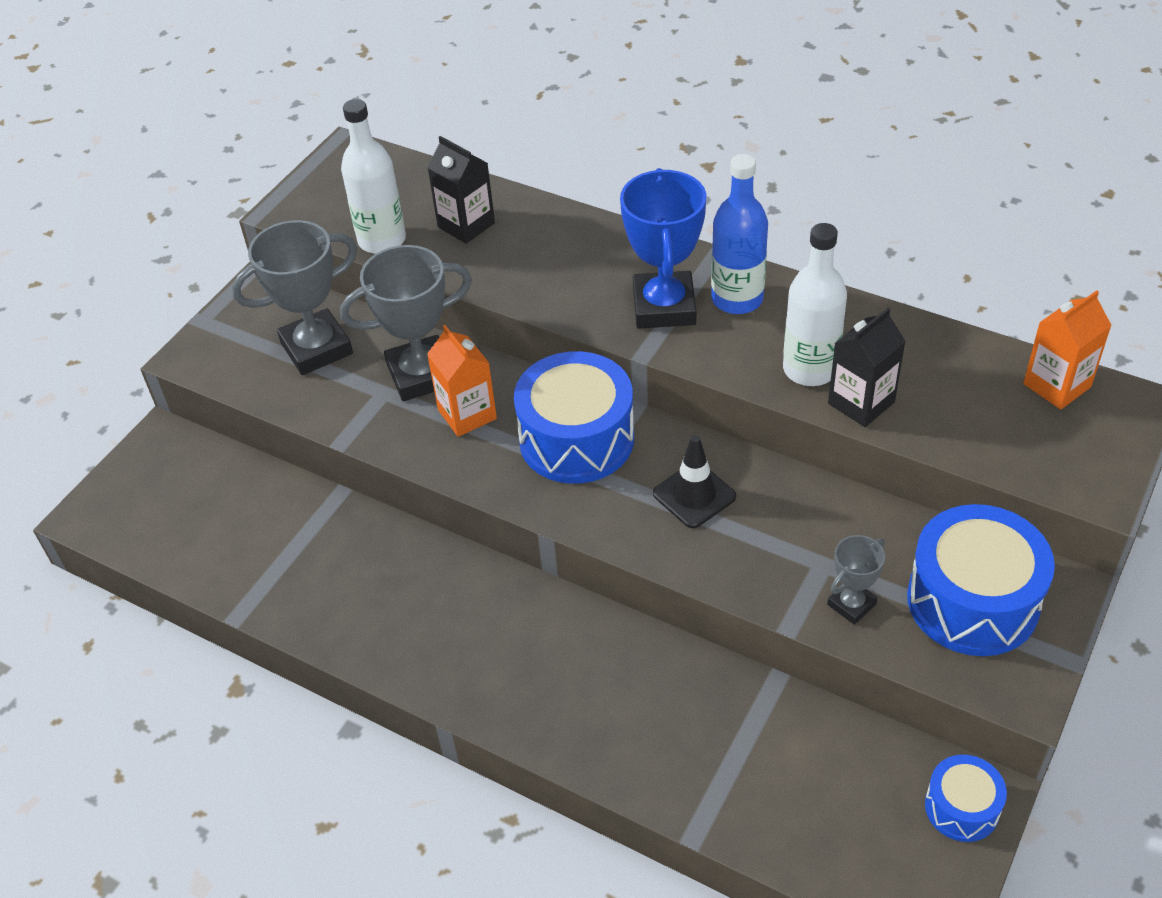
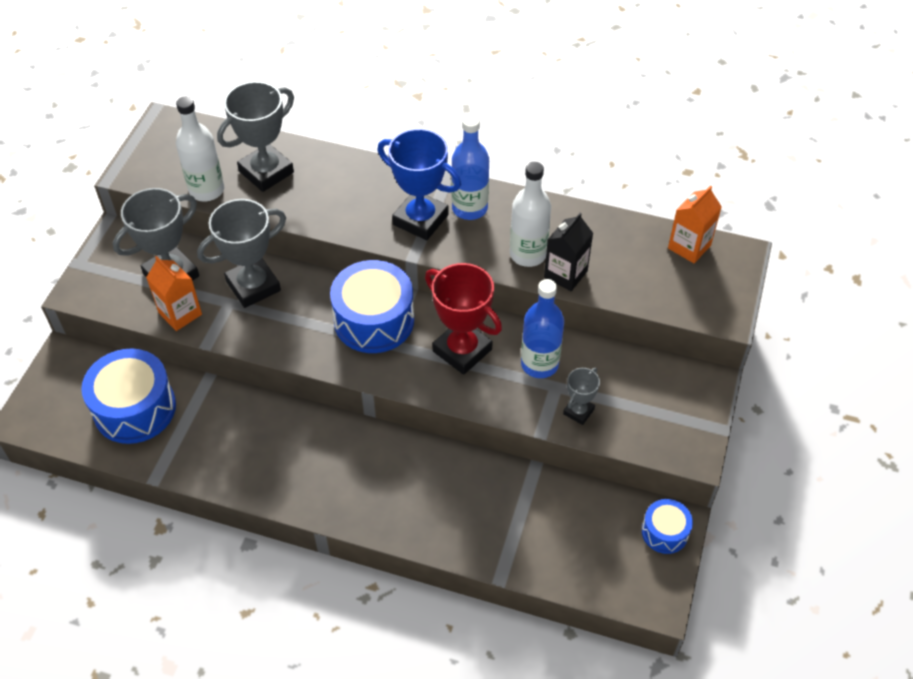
camera: 15 degrees left, 5 degrees up
black carton [427,136,495,244] -> grey trophy [217,81,294,192]
orange carton [427,325,497,437] -> orange carton moved to [146,256,202,331]
blue trophy [620,168,706,329] -> blue trophy turned 45 degrees counterclockwise [377,128,461,240]
black traffic cone [653,435,736,528] -> red trophy [425,263,502,375]
blue drum [907,504,1055,656] -> blue drum moved to [81,349,176,444]
none -> blue bottle [521,279,564,378]

